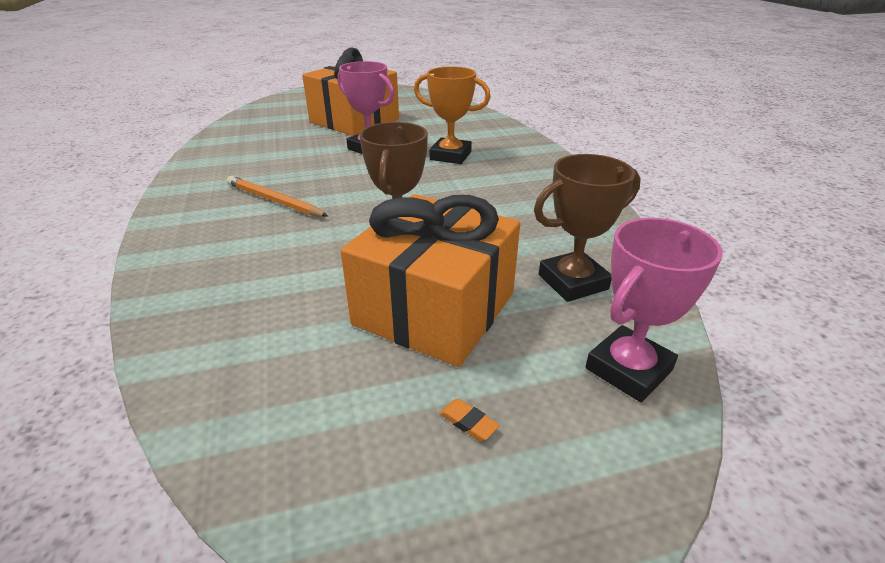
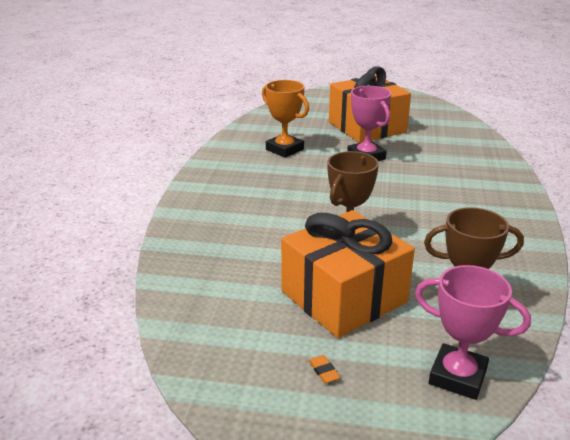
camera: 25 degrees right, 5 degrees down
orange pencil [227,176,328,217] -> none
orange trophy [414,67,491,164] -> orange trophy moved to [262,80,309,158]
pink trophy [586,218,723,402] -> pink trophy turned 45 degrees clockwise [415,265,531,400]

